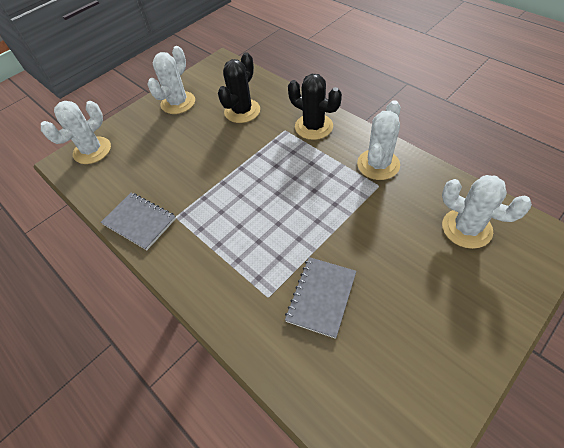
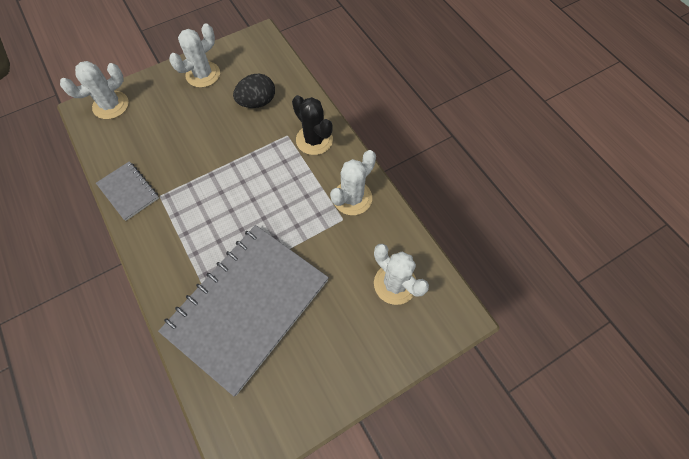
camera: 10 degrees right, 10 degrees up
black cactus [218,52,260,123] -> black egg [233,74,275,108]
grey notebook [285,257,356,339] -> grey notebook [158,225,329,396], size x2.26

